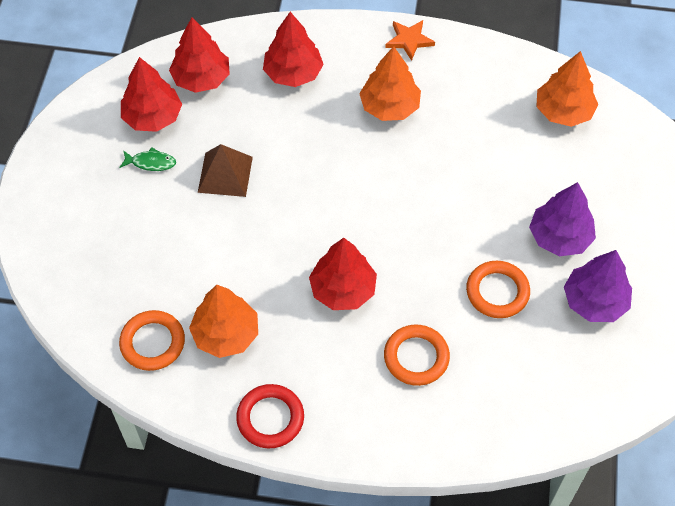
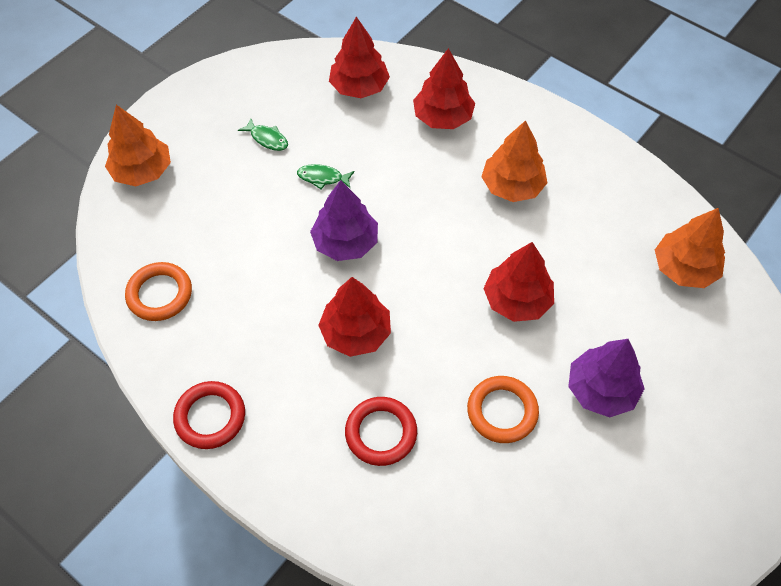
camera: 30 degrees right, 0 degrees up
red tree [121,57,182,132] -> red tree moved to [483,242,554,322]
orange tree [189,285,258,358] -> orange tree moved to [105,105,171,186]
brown pyramid [198,144,253,197] -> green fish [297,164,354,189]
orange ring [384,325,450,386] -> red ring [345,397,417,466]
orange star [385,20,435,61] -> none
purple tree [564,250,632,322] -> purple tree moved to [310,180,378,261]

